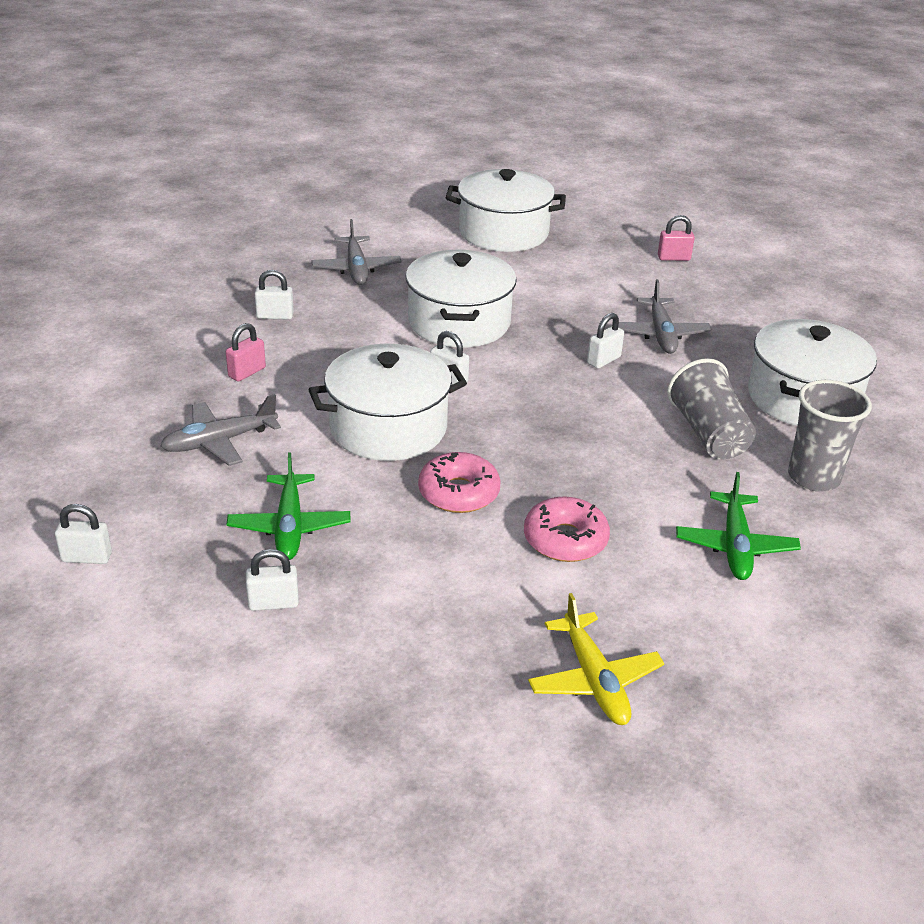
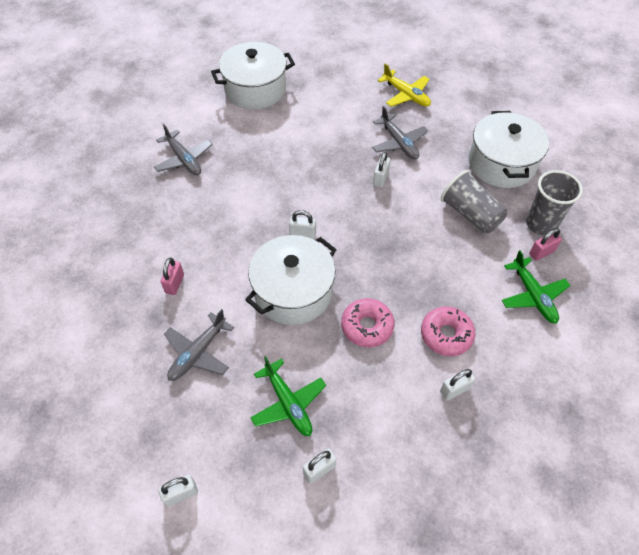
camera: 25 degrees left, 20 degrees up
white padlock [255,270,294,319] -> white padlock moved to [440,369,475,400]
white pot [405,250,517,348] -> none
yellow plane [528,593,664,725] -> yellow plane moved to [378,64,431,107]
pink padlock [658,215,695,261] -> pink padlock moved to [530,228,562,261]

